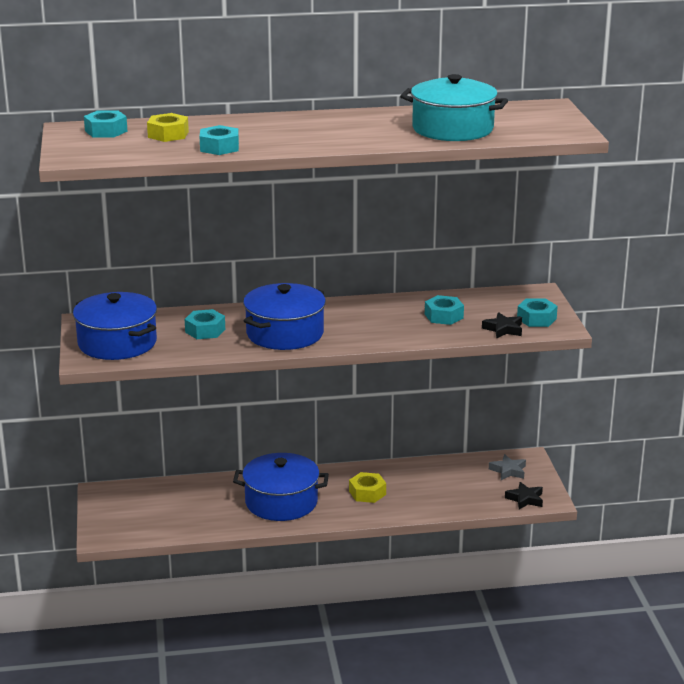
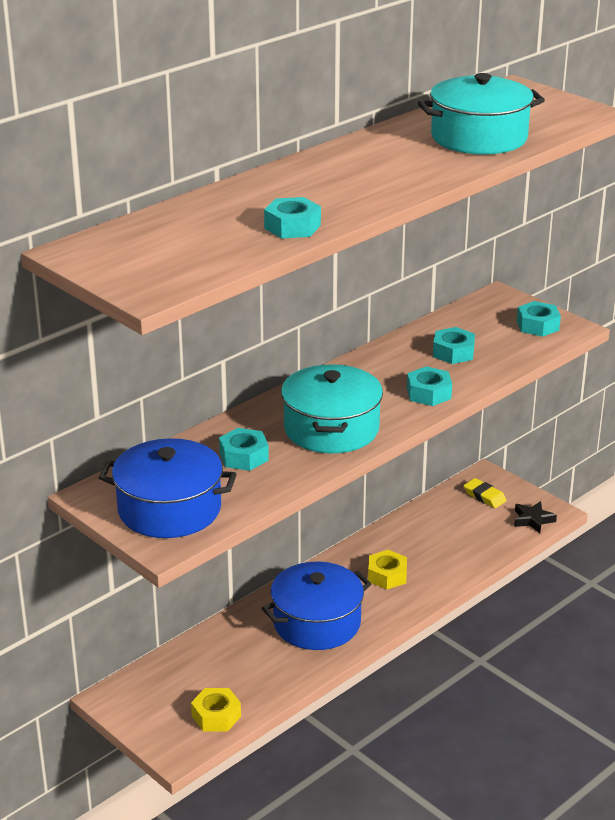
camera: 35 degrees left, 5 degrees up
turquoise nut [84,110,127,138] -> turquoise nut moved to [407,366,452,406]
yellow nut [147,113,189,142] -> yellow nut moved to [191,688,241,731]
blue pot [243,283,326,350] -> turquoise pot [281,364,383,453]
black star [482,312,522,338] -> none
grey star [489,454,526,480] -> yellow eraser [464,478,507,508]

